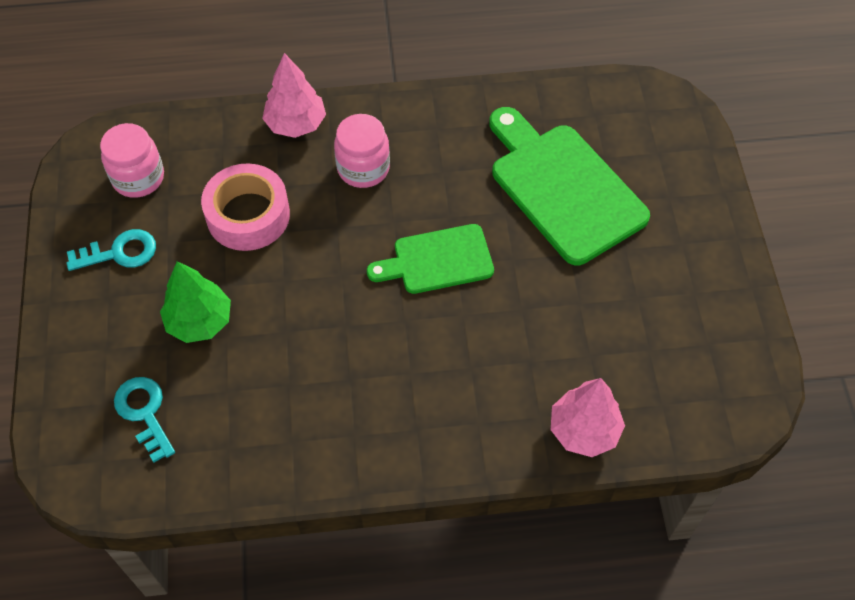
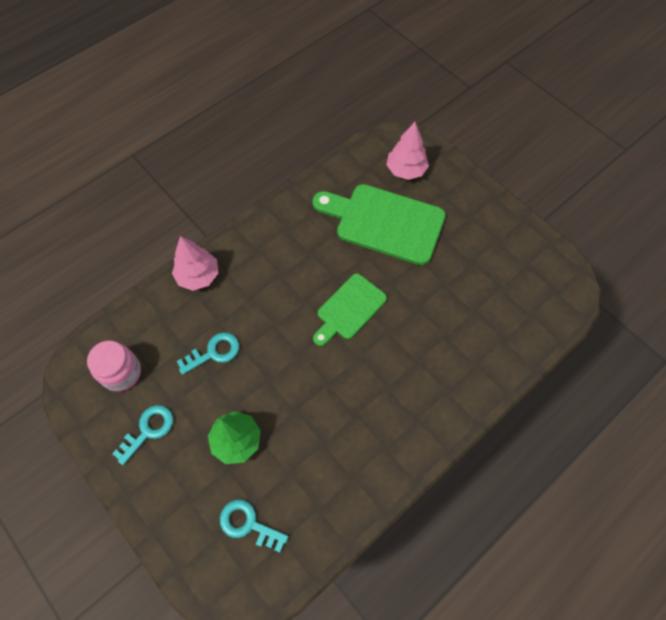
camera: 35 degrees left, 5 degrees up
pink tape [201,163,290,251] -> turquoise key [177,332,239,375]
pink jar [334,114,390,188] -> none
pink tree [551,378,625,457] -> pink tree moved to [386,122,429,180]

